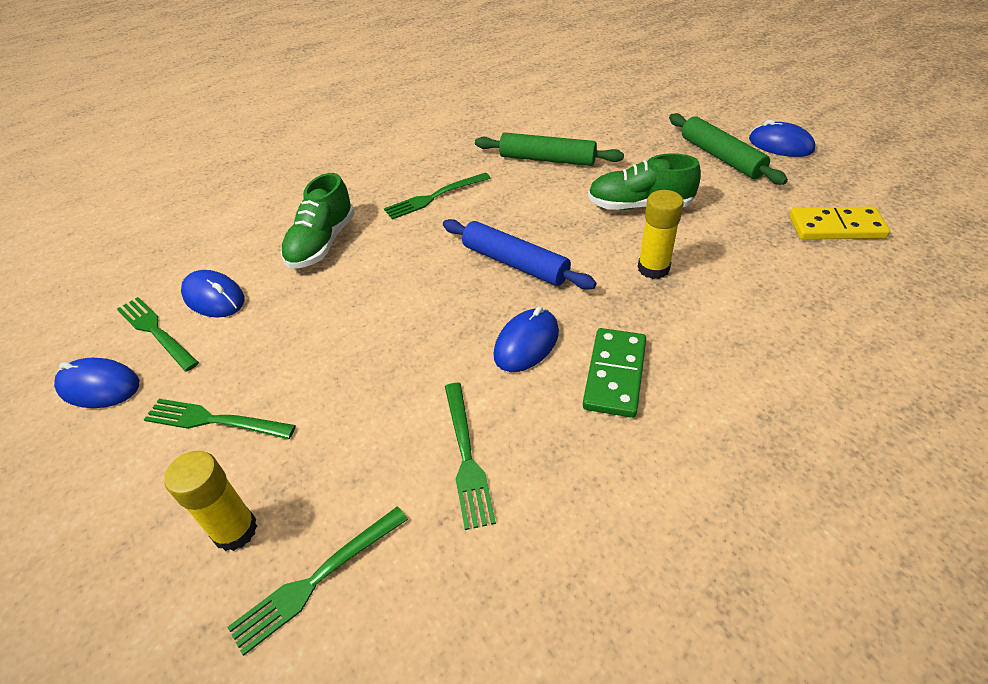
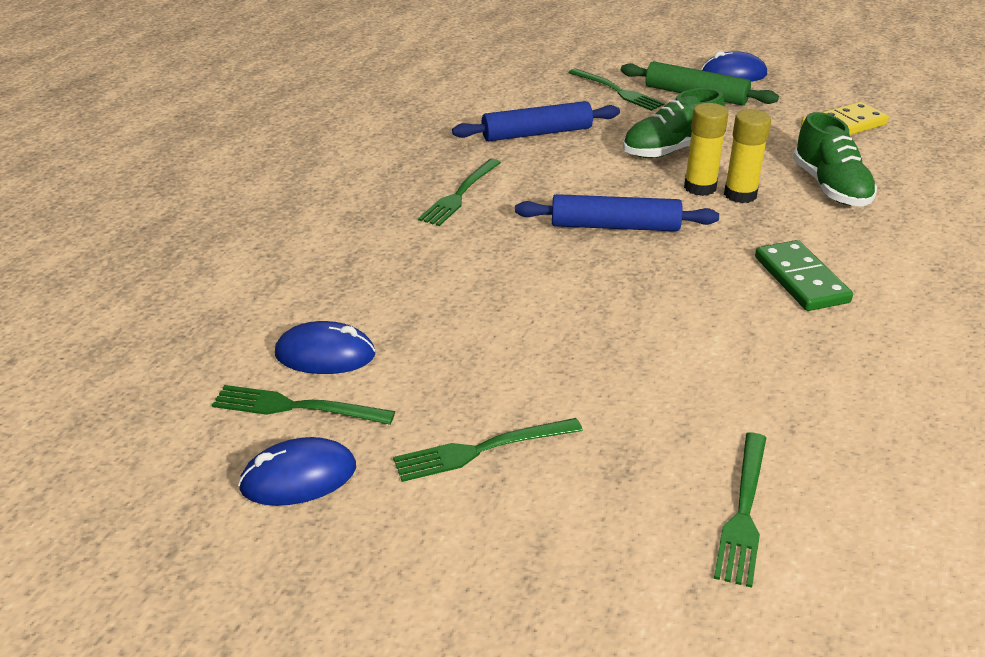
camera: 35 degrees left, 10 degrees down
yellow glue stick [164,451,257,551] -> yellow glue stick moved to [684,103,728,196]
green shoe [281,173,355,269] -> green shoe moved to [793,112,877,207]
green fork [445,383,496,530] -> green fork moved to [568,69,665,111]
green rolling pin [475,133,624,166] -> blue rolling pin [452,101,620,141]
blue mouse [494,307,559,372] -> none

